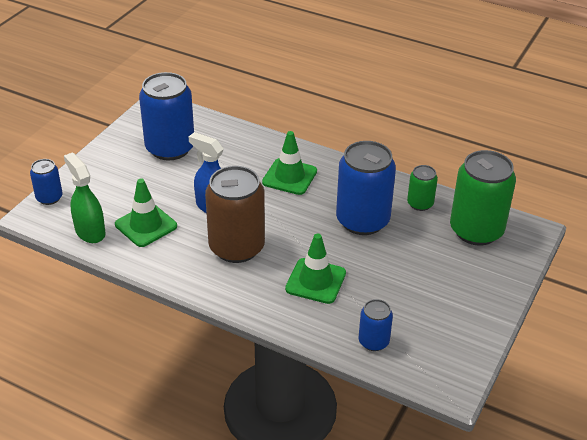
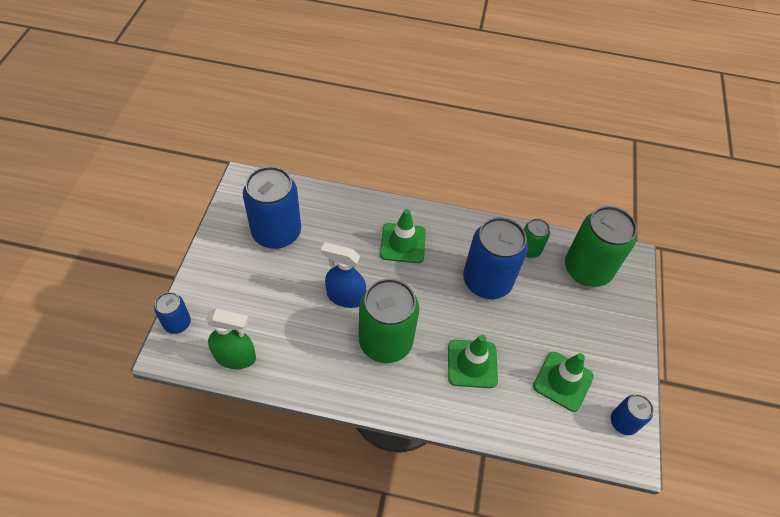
camera: 20 degrees left, 15 degrees up
green spray bottle [64,152,106,243] -> green spray bottle turned 150 degrees clockwise [205,309,256,369]
green traffic cone [115,179,177,247] -> green traffic cone moved to [533,352,594,412]
brown can [205,166,265,263] -> green can [359,278,419,363]
blue can [359,299,393,351] -> blue can moved to [611,394,653,435]

